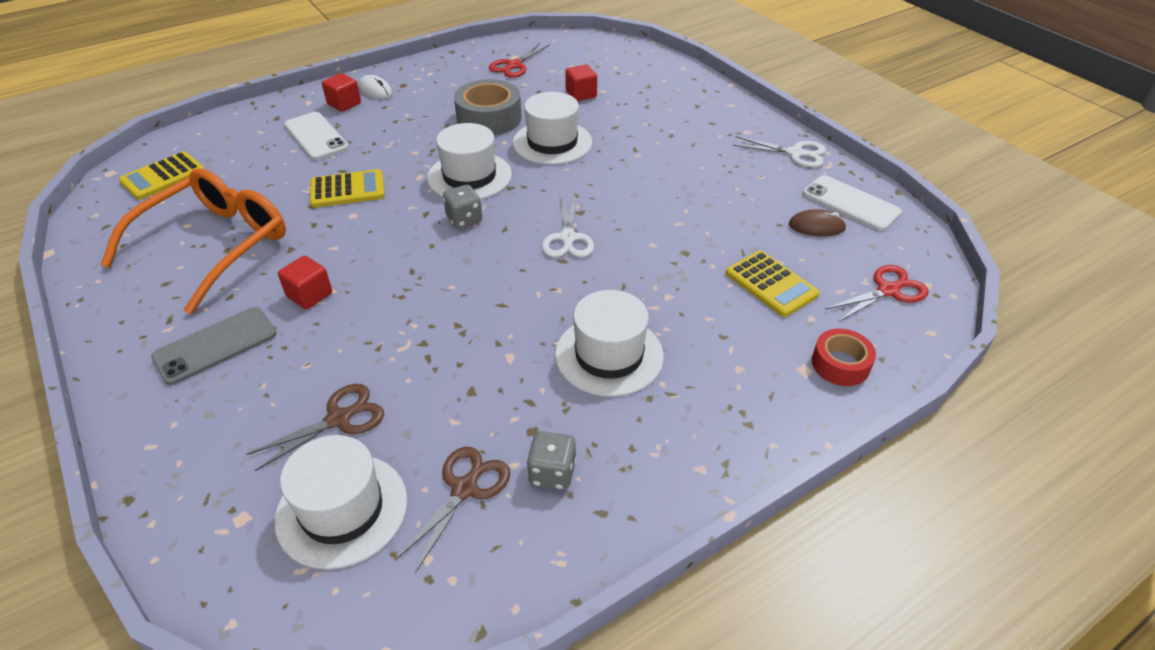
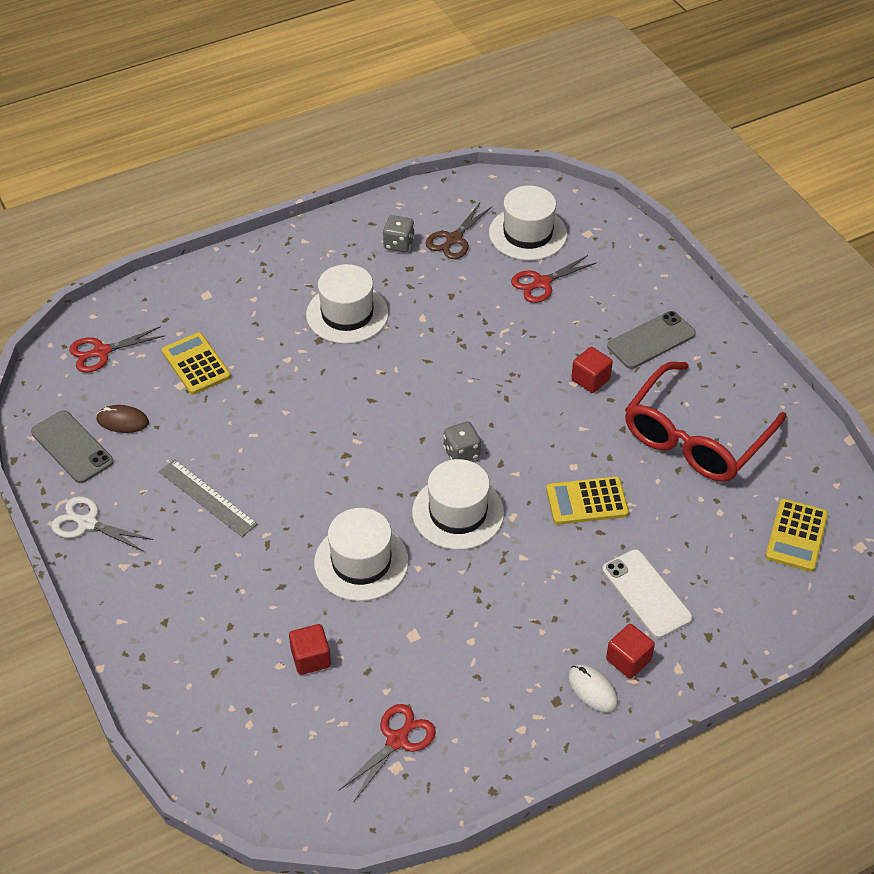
camera: 175 degrees left, 5 degrees up
orange glasses [101,168,286,314] -> red glasses [625,361,787,482]
yellow calculator [119,151,204,200] -> yellow calculator turned 150 degrees clockwise [765,499,828,572]
brown scissors [246,384,384,471] -> red scissors [511,255,596,303]
grey tape [454,79,522,135] -> none
white scissors [542,194,594,258] -> none
white phone [803,175,902,231] -> grey phone [31,410,114,483]
red tape [812,329,876,386] -> none
none -> grey ruler [159,459,257,537]

